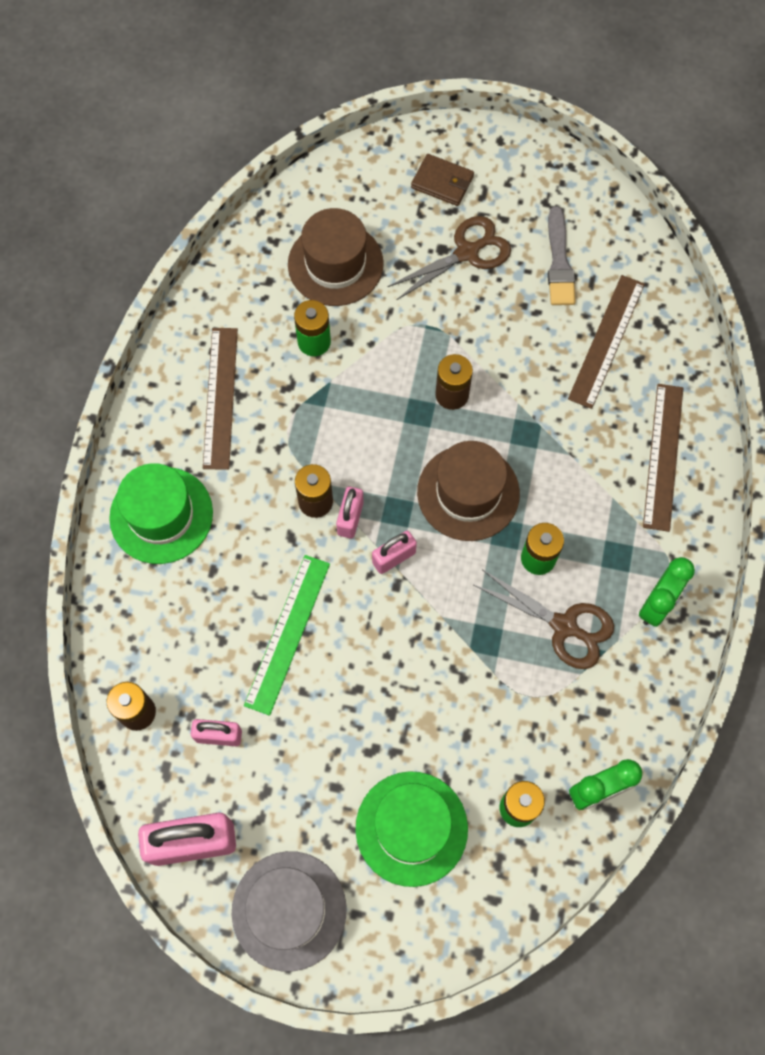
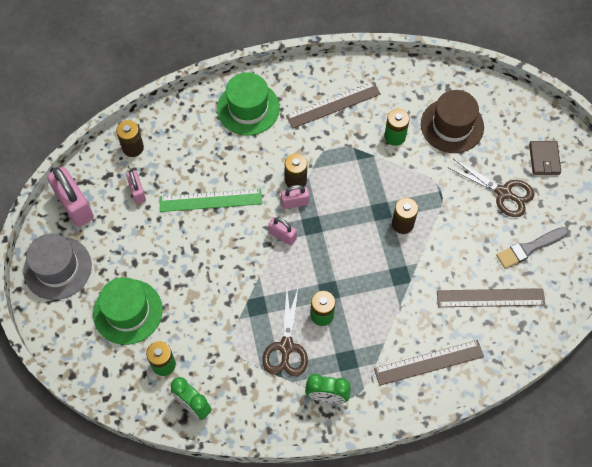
camera: 65 degrees right, 5 degrees down
brown hat [417,441,520,541] -> none

